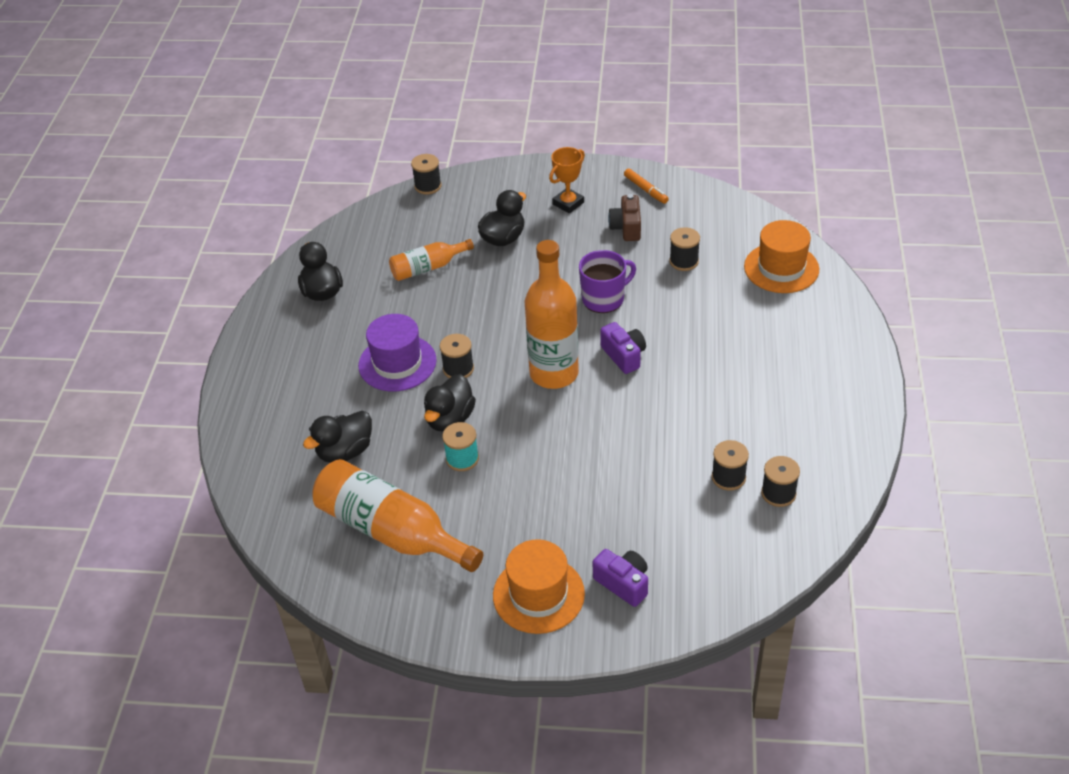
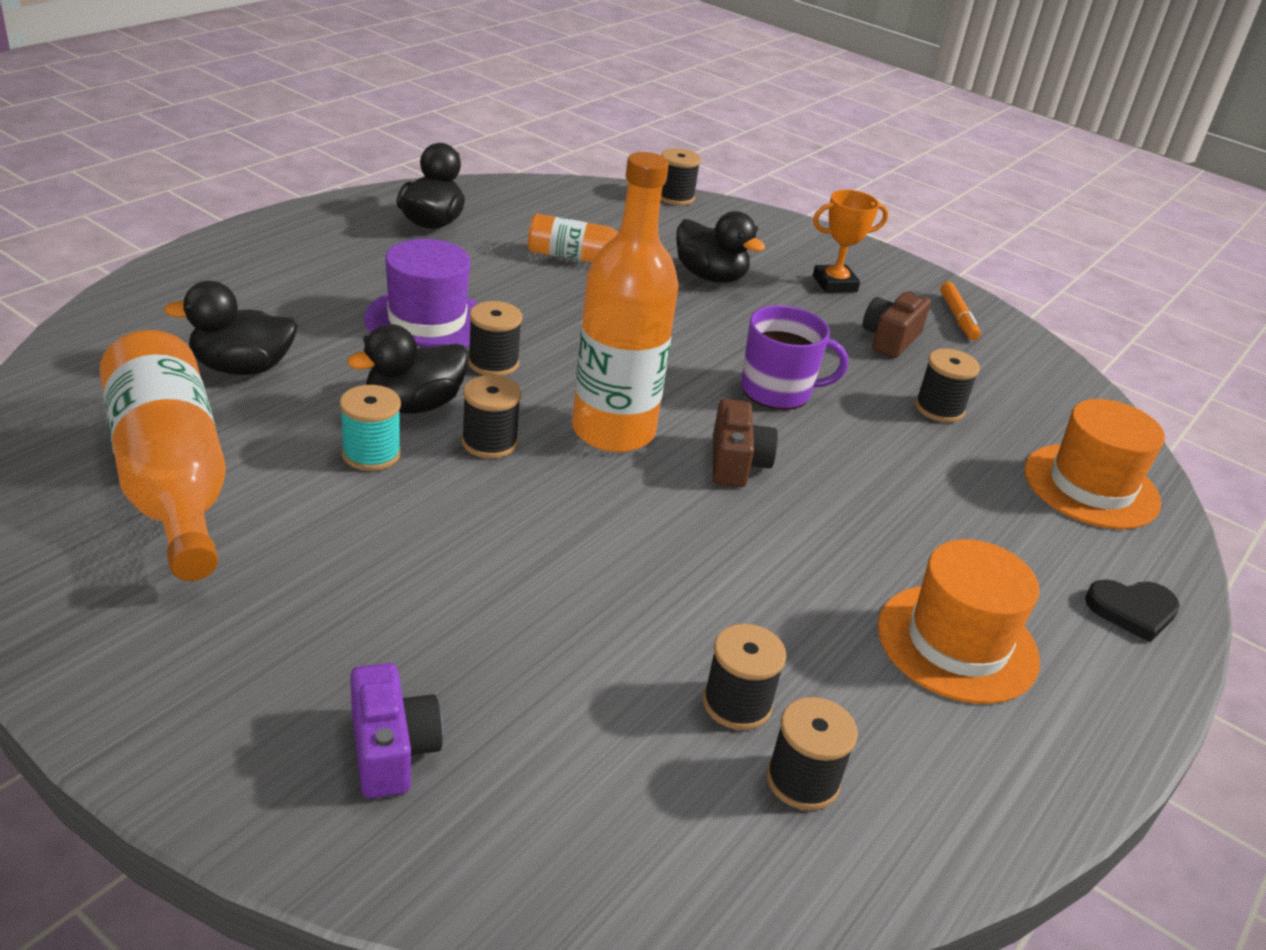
camera: 25 degrees right, 10 degrees down
black duck [478,190,526,246] -> black duck turned 60 degrees clockwise [676,211,765,283]
orange hat [493,539,585,634] -> orange hat moved to [878,539,1040,704]
purple camera [600,322,646,374] -> brown camera [713,399,778,487]
none -> black spool [462,375,521,459]
none -> black heart [1085,580,1180,642]

